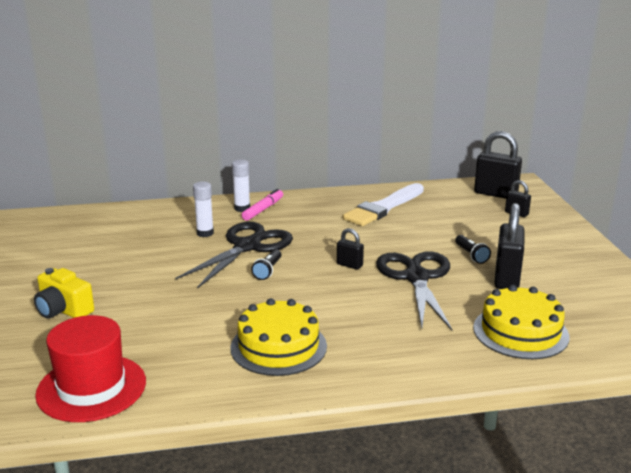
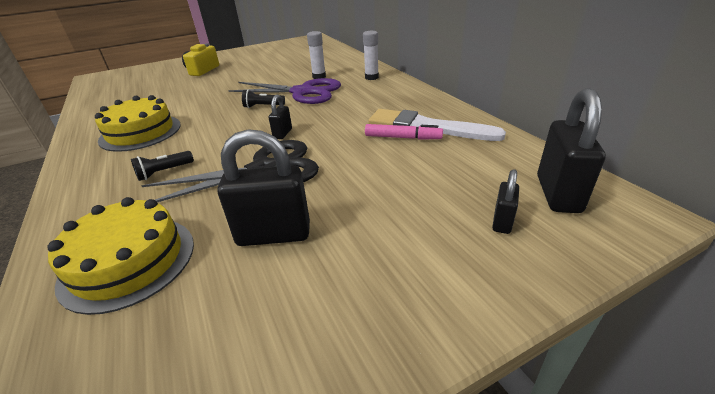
camera: 75 degrees right, 10 degrees up
red hat [35,315,146,422] -> none
black scissors [175,222,293,289] -> purple scissors [228,78,341,104]
pink marker [242,189,283,221] -> pink marker moved to [365,124,443,140]
black flashlight [455,235,491,264] -> black flashlight moved to [131,151,194,181]

